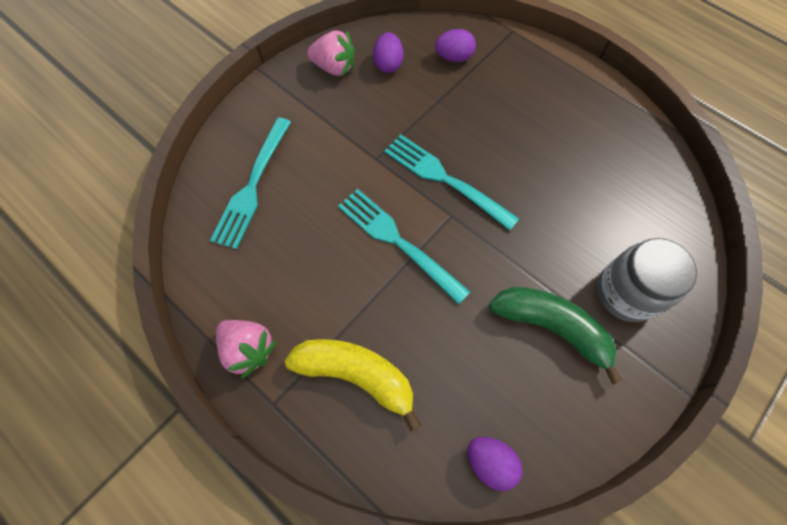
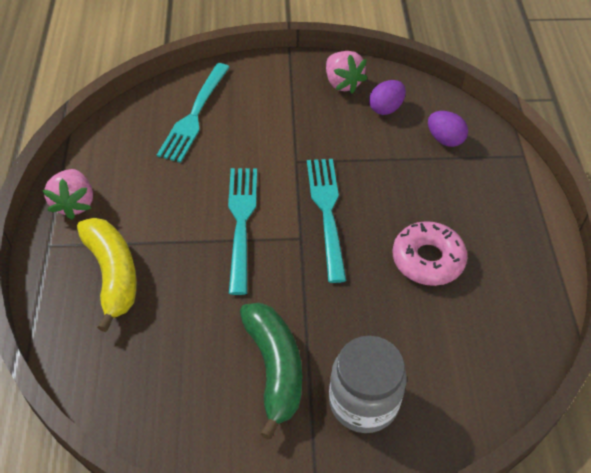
camera: 45 degrees right, 15 degrees down
turquoise fork [210,117,291,249] -> turquoise fork turned 45 degrees counterclockwise [157,63,230,163]
purple egg [467,437,522,491] -> none
none -> pink donut [393,221,467,286]

